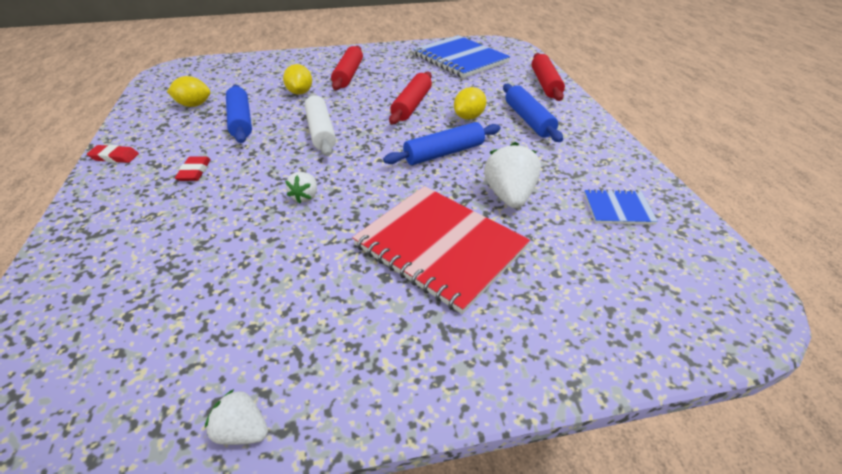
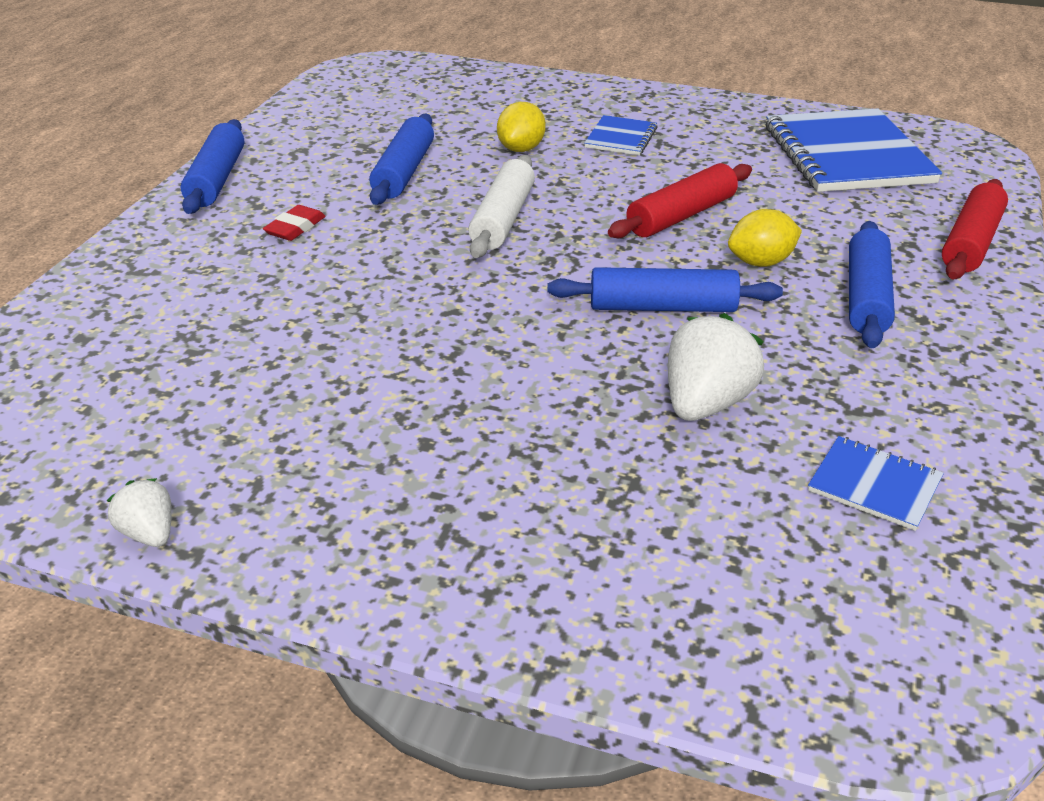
camera: 30 degrees right, 5 degrees down
red eraser [87,145,139,163] -> blue rolling pin [181,119,244,214]
yellow lemon [167,76,210,107] -> none
white strawberry [285,172,317,204] -> none
red rolling pin [331,46,363,90] -> blue notebook [584,115,658,155]
red notebook [352,186,530,314] -> none

